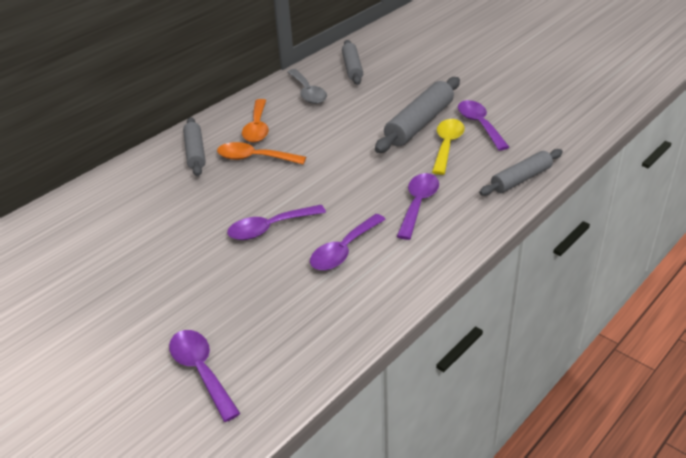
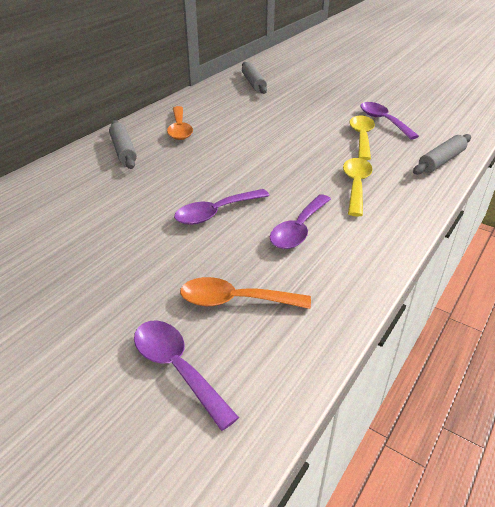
camera: 10 degrees left, 0 degrees up
orange spoon [217,142,306,164] -> orange spoon moved to [180,277,311,309]
grey spoon [287,69,327,104] -> none
grey rolling pin [375,77,460,153] -> none
purple spoon [397,173,439,240] -> yellow spoon [343,158,373,217]

